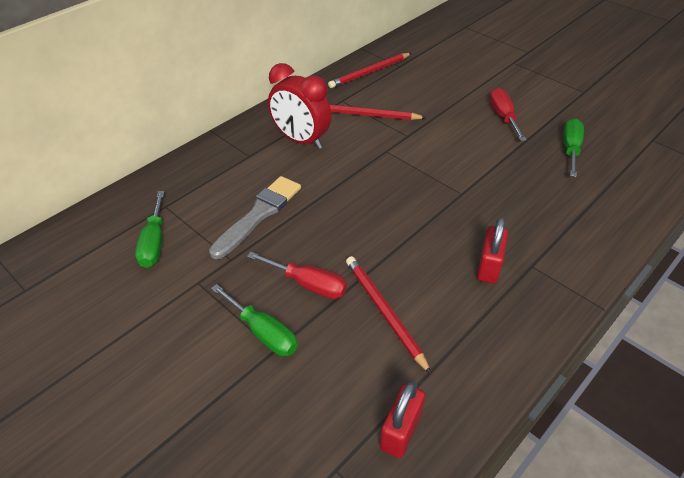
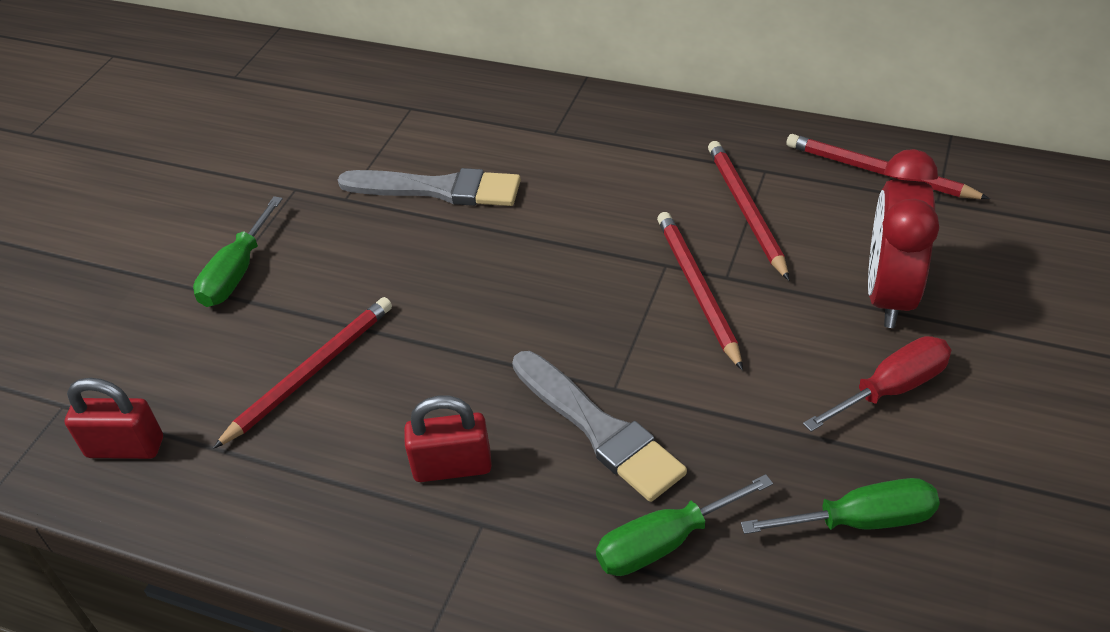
camera: 70 degrees right, 0 degrees up
green screwdriver [135,191,164,268] -> green screwdriver moved to [596,474,773,576]
red screwdriver [247,252,347,299] -> none
red clock [268,63,332,149] -> red clock moved to [868,149,939,328]
none -> grey brush [512,351,687,502]
none -> red pencil [657,212,743,371]

